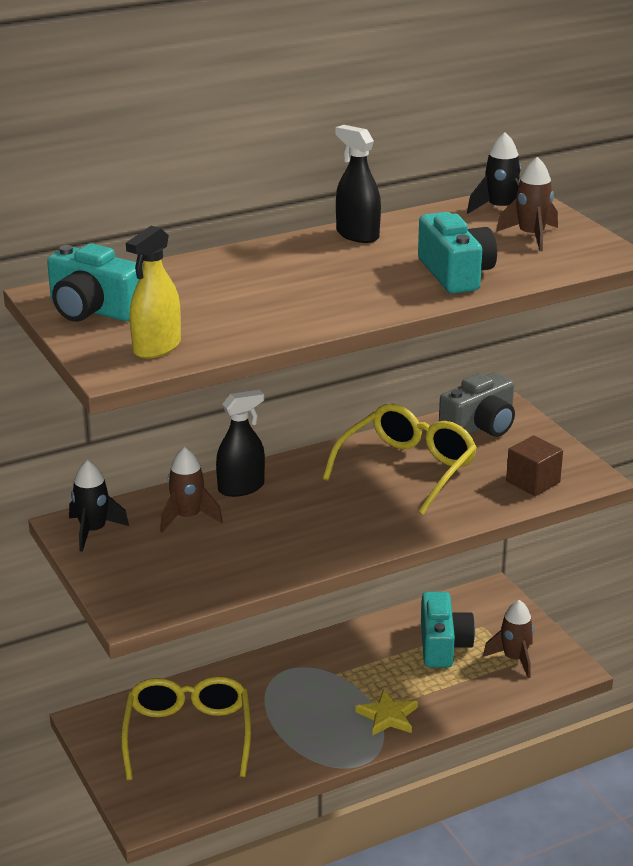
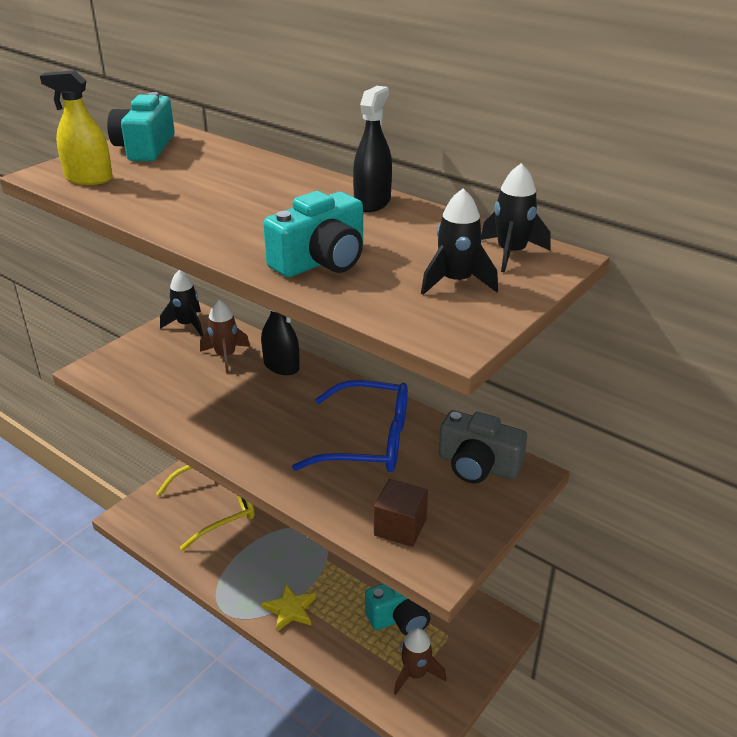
camera: 65 degrees right, 5 degrees up
yellow glasses [323,403,477,515] -> blue glasses [292,380,408,472]
brown rocket [496,157,558,251] -> black rocket [421,188,498,295]

